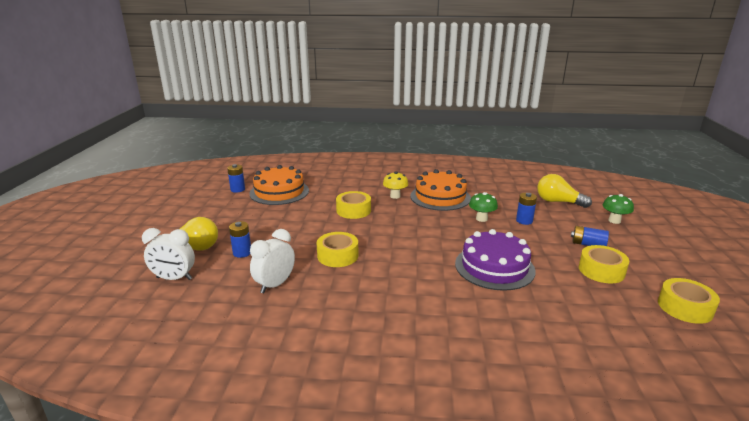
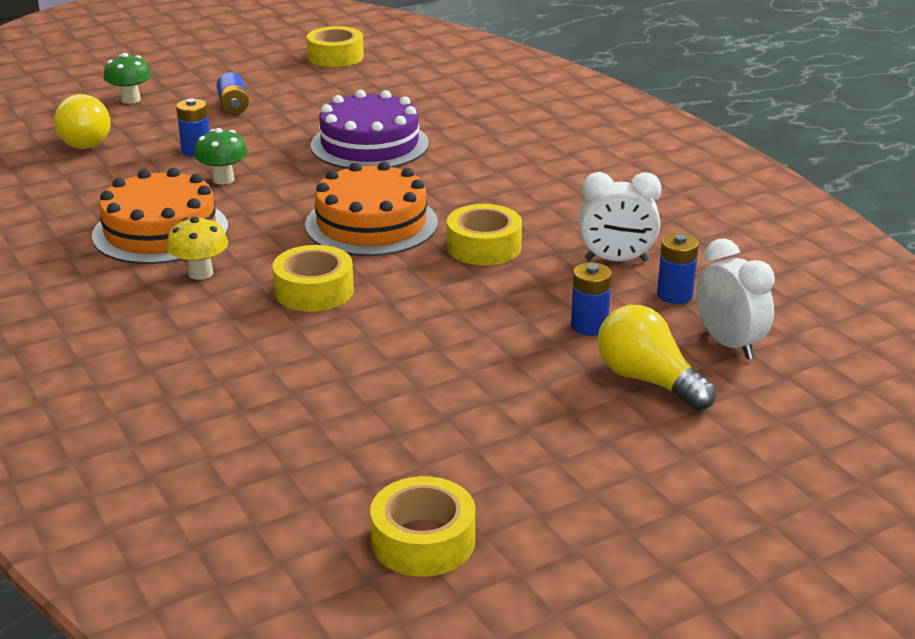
camera: 125 degrees left, 5 degrees up
blue battery [227,164,245,193] -> blue battery moved to [657,233,699,304]
orange cake [249,165,309,205] -> orange cake moved to [305,161,438,256]
yellow tape [579,245,629,283] -> yellow tape moved to [370,476,475,577]

